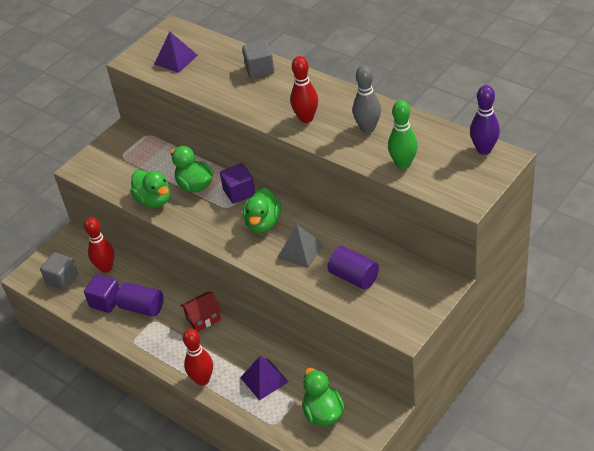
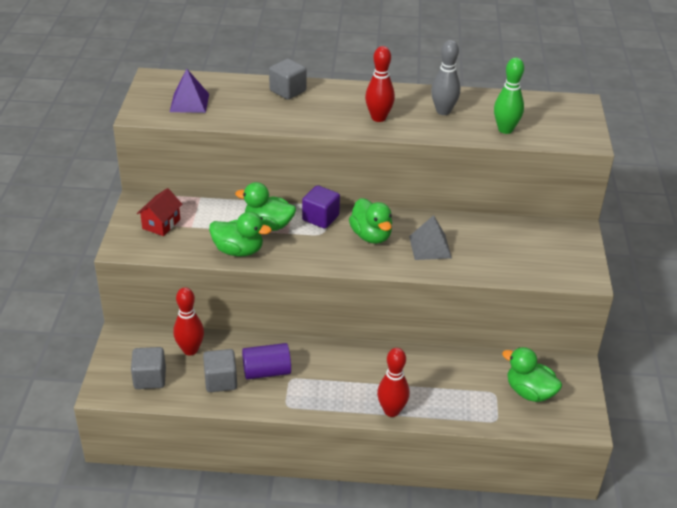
camera: 40 degrees left, 5 degrees down
purple cube [84,274,120,313] -> grey cube [203,349,237,392]
red house [180,292,221,332] -> red house moved to [137,188,183,236]
purple pyramid [240,356,289,400] -> none
purple cylinder [328,246,379,290] -> none
purple bowling pin [470,85,500,155] -> none

